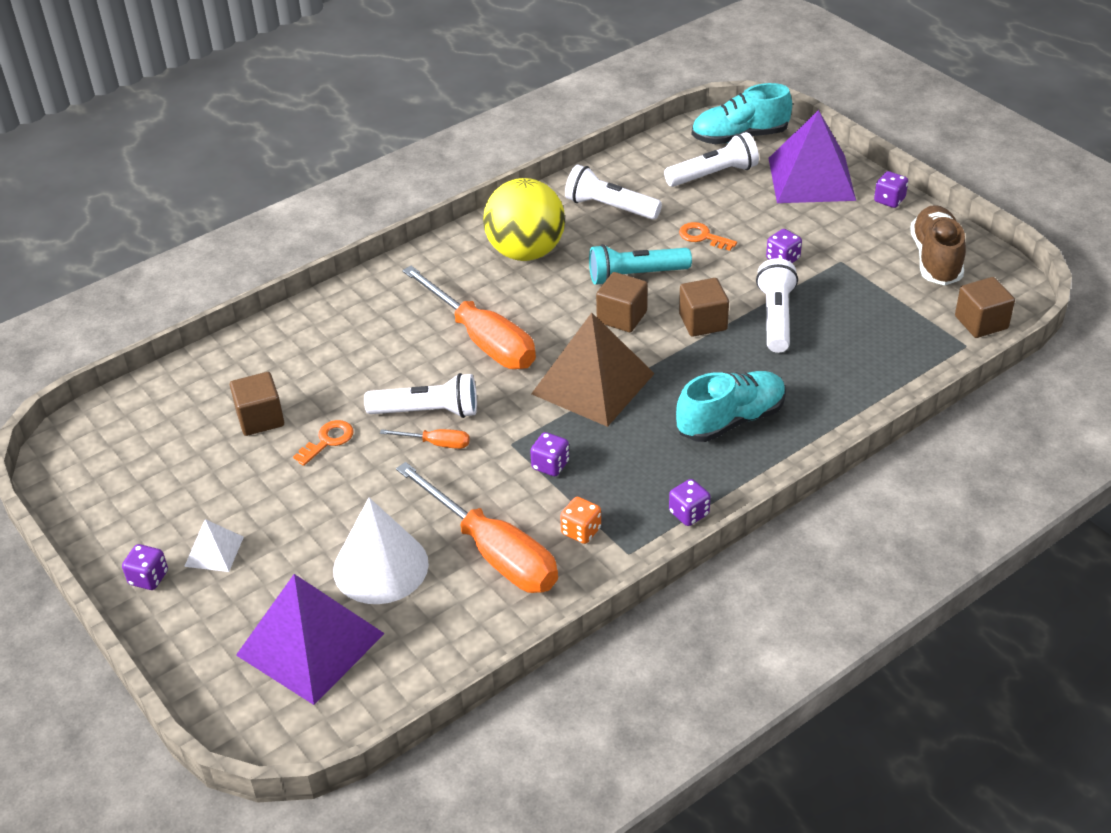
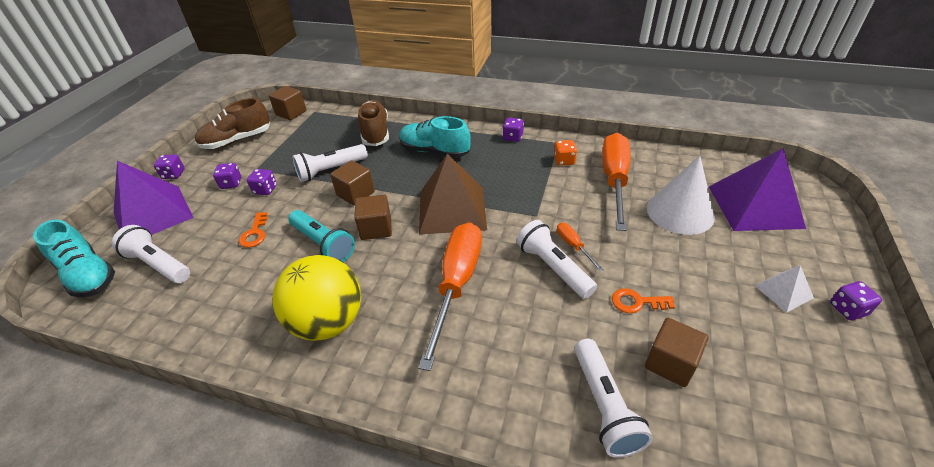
camera: 125 degrees left, 0 degrees up
purple dice [530,432,569,476] -> purple dice moved to [213,163,241,189]
white flashlight [565,165,662,220] -> white flashlight moved to [574,338,653,458]
none -> brown shoe [358,100,389,146]

